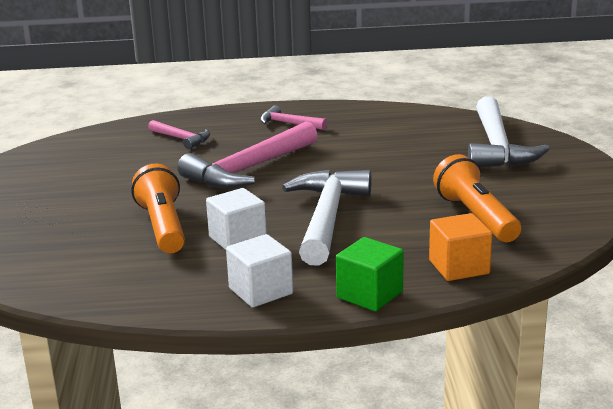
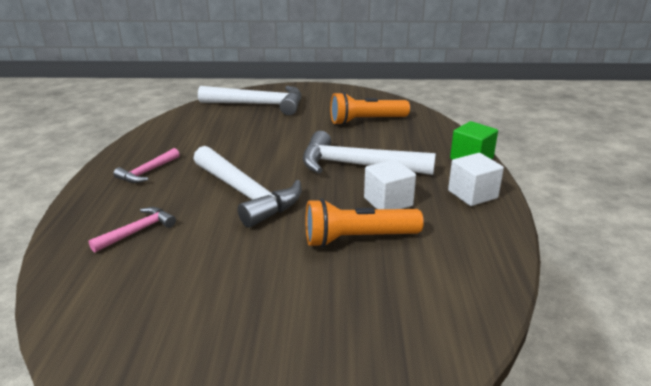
camera: 85 degrees left, 5 degrees up
pink hammer [177,121,318,189] -> white hammer [194,146,302,228]
orange cube [429,213,492,281] -> none

